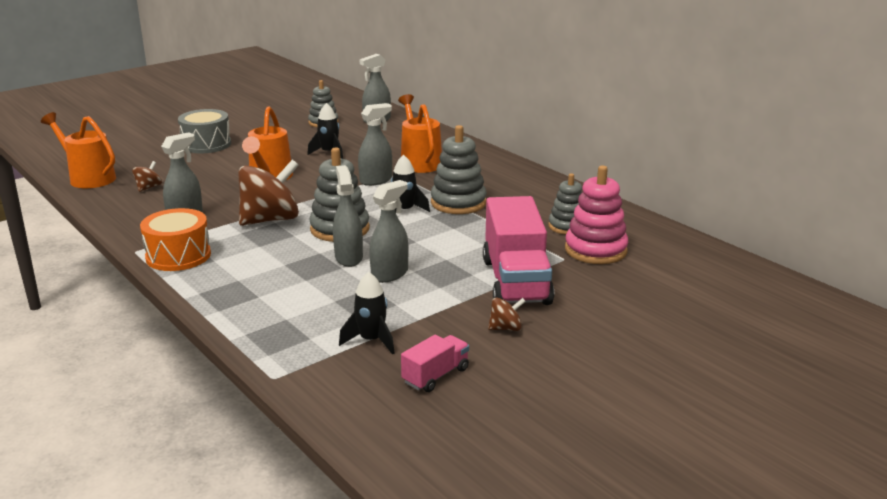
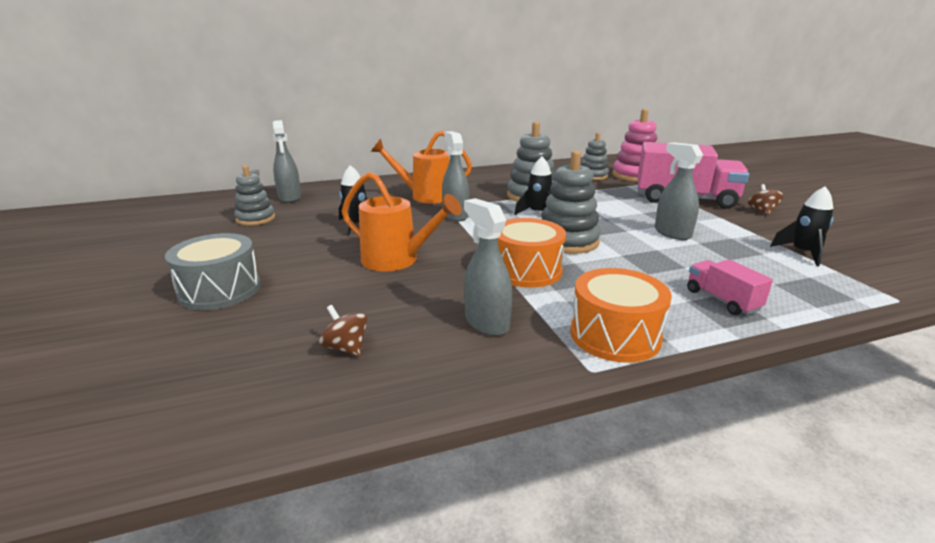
camera: 70 degrees left, 0 degrees up
orange watering can [41,112,116,188] -> none
brown spinning top [239,160,299,226] -> orange drum [498,218,566,288]
grey spray bottle [333,165,363,267] -> none
pink truck [401,335,469,392] -> pink truck moved to [687,259,773,315]

